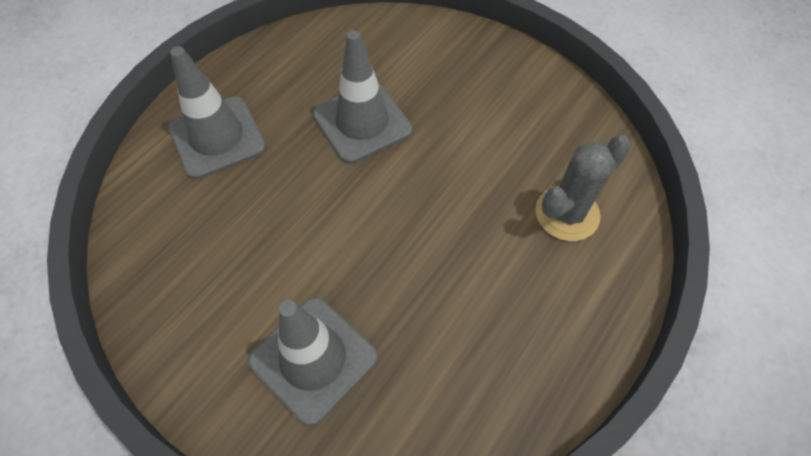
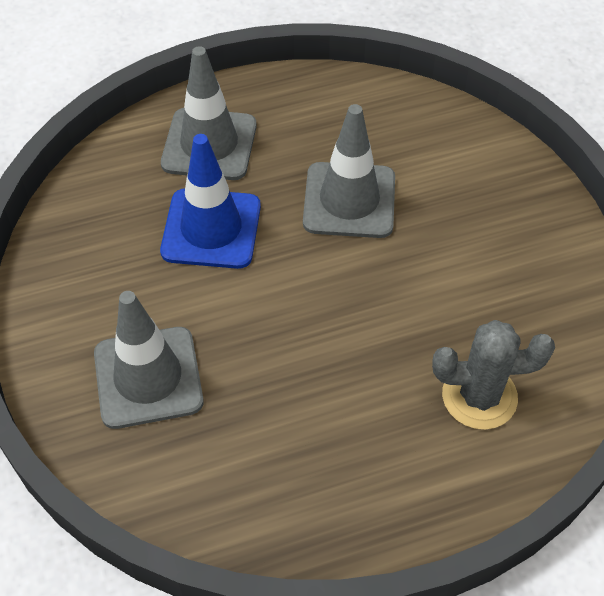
camera: 35 degrees right, 5 degrees down
none -> blue traffic cone [160,134,261,269]

